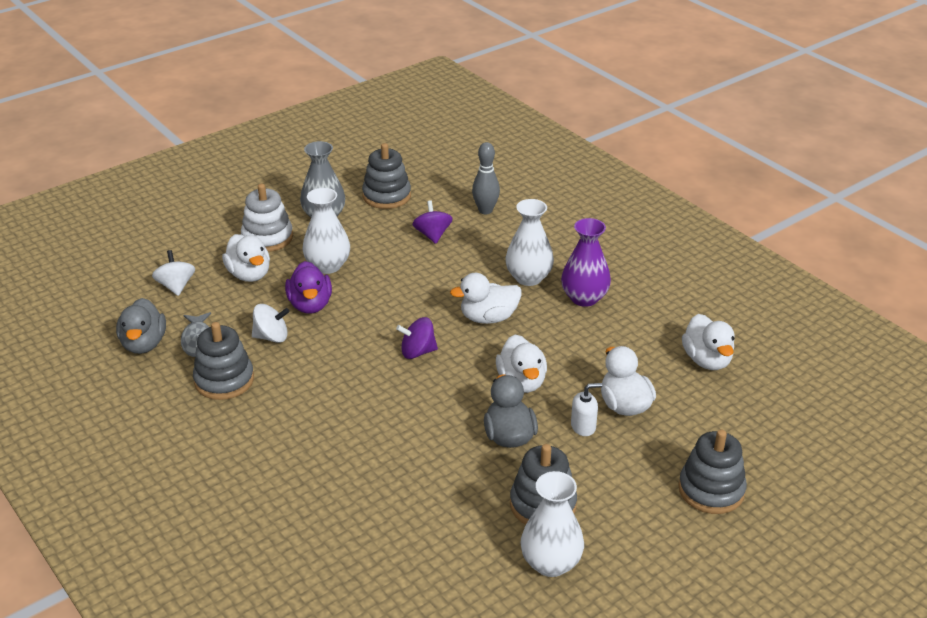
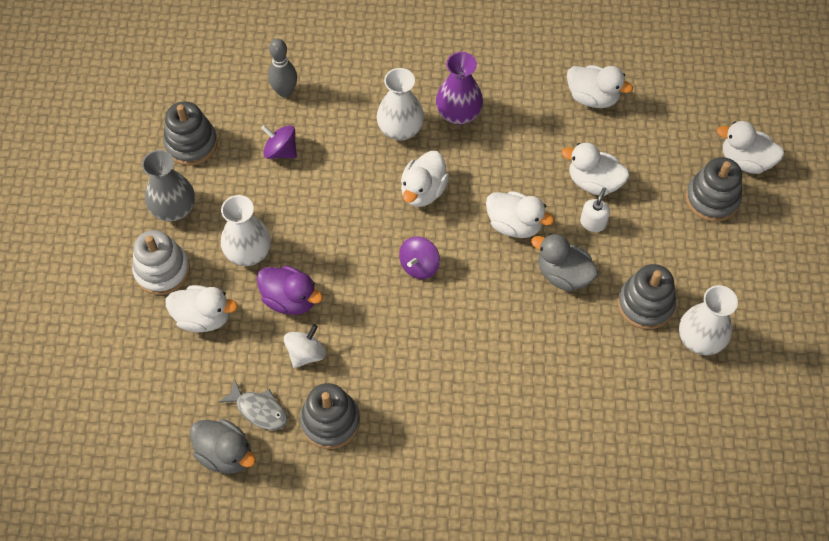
camera: 50 degrees left, 25 degrees up
white spinning top [152,250,195,296] -> none
none -> white duck [717,121,784,174]

